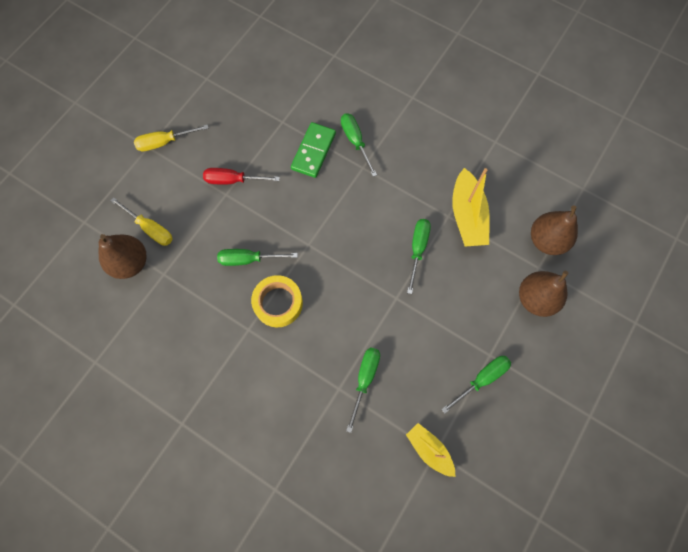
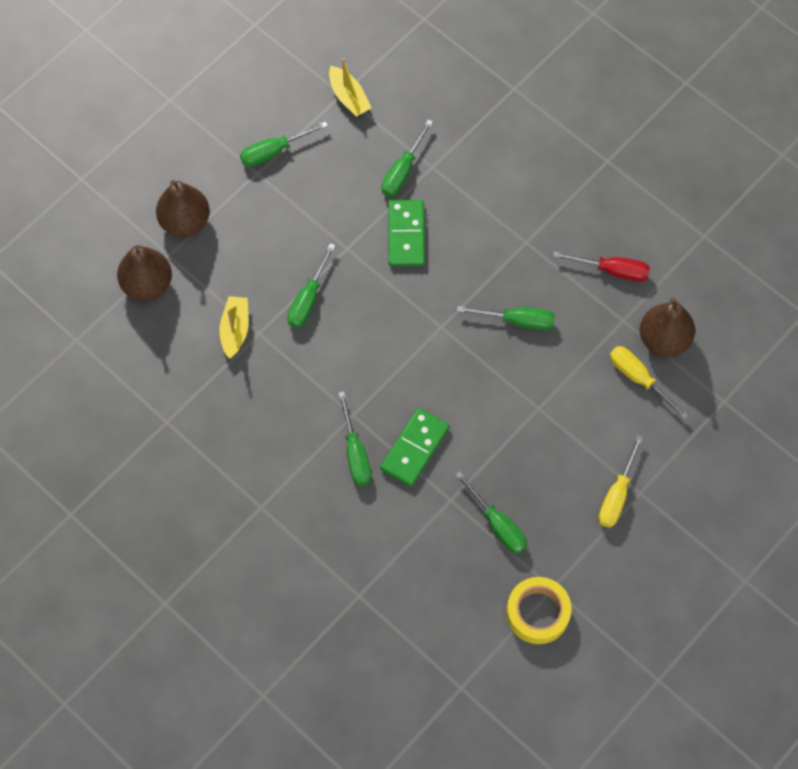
camera: 170 degrees left, 5 degrees down
yellow screwdriver [134,125,209,151] -> yellow screwdriver turned 120 degrees clockwise [598,435,643,528]
red screwdriver [203,168,280,185] -> red screwdriver moved to [553,251,650,282]
yellow tape [251,275,303,327] -> yellow tape moved to [506,577,572,644]
yellow boat [452,168,490,247] -> yellow boat [219,296,249,359], size x0.63
none -> green domino [388,200,425,267]
none -> green screwdriver [455,472,527,554]

